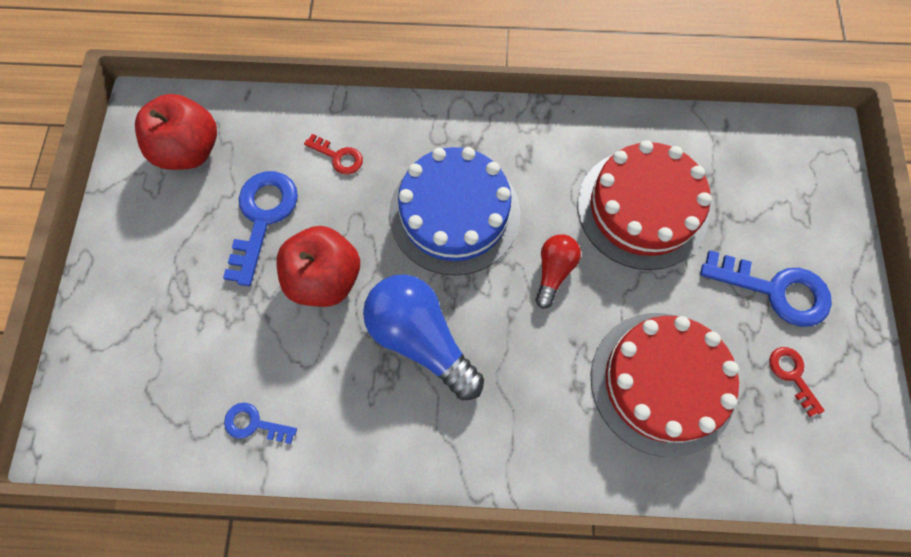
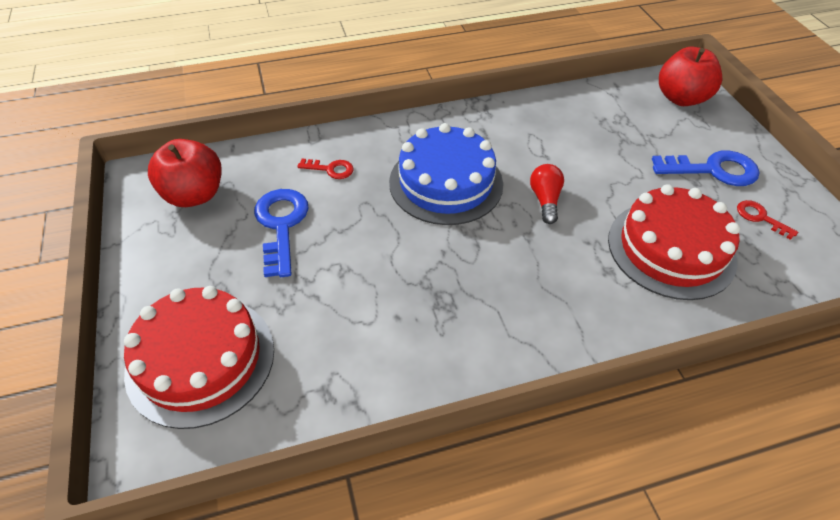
camera: 20 degrees left, 20 degrees down
blue key [224,403,297,444] -> none
red apple [276,226,360,307] -> red apple moved to [659,47,722,106]
blue light bulb [363,275,484,400] -> none
red cake [577,140,712,270] -> red cake moved to [124,286,274,429]

